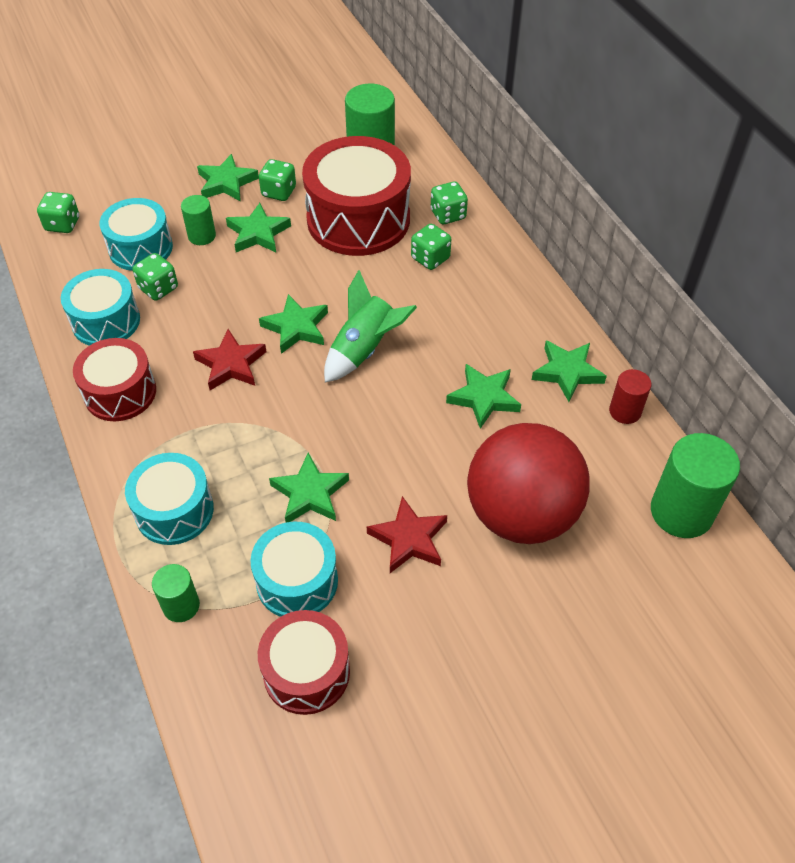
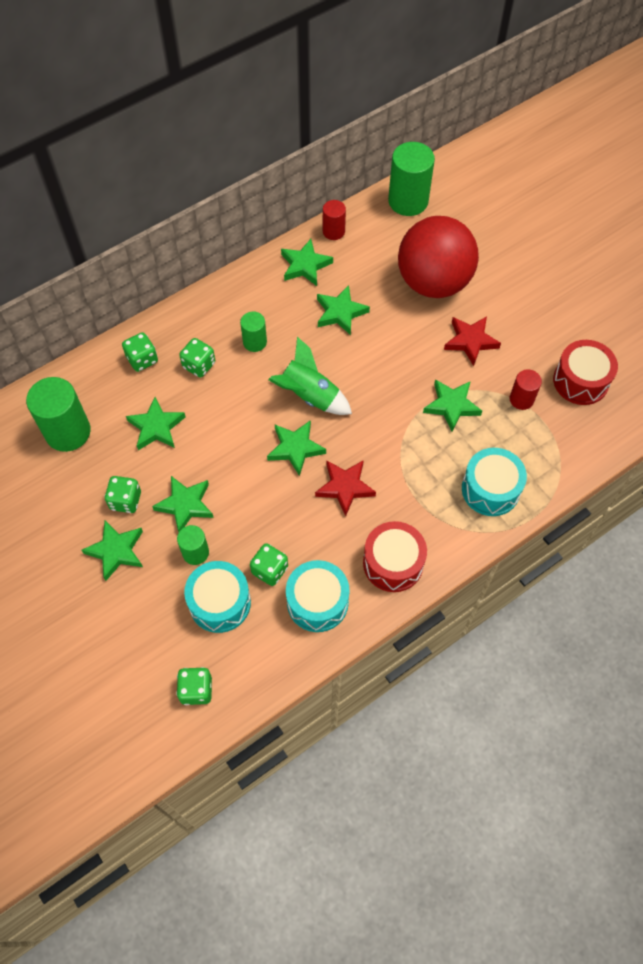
camera: 100 degrees left, 10 degrees up
green cylinder [152,564,200,622] -> green cylinder moved to [240,311,267,352]
turquoise drum [251,522,338,617] -> red cylinder [510,369,542,410]
red drum [302,136,411,256] -> green star [126,397,186,450]

